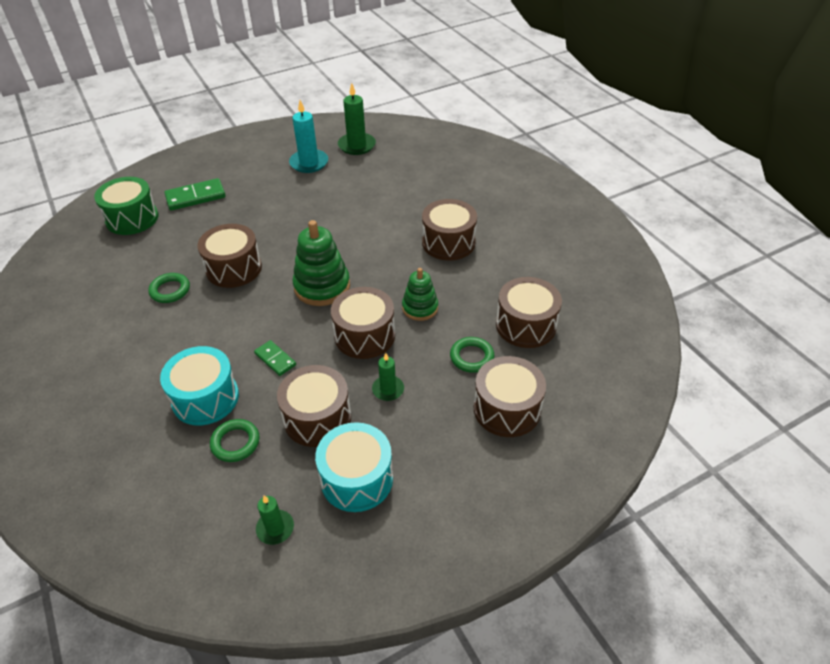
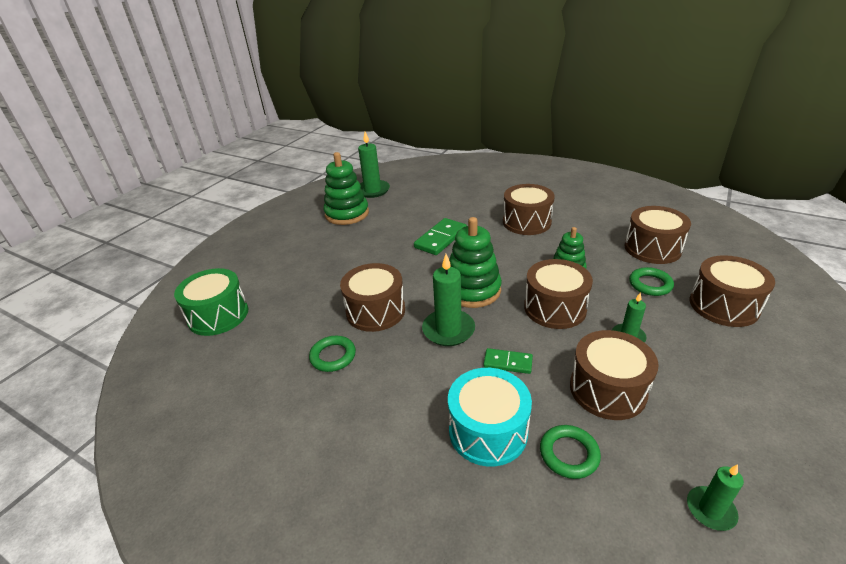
camera: 30 degrees left, 10 degrees down
green domino [164,178,226,211] -> green domino moved to [414,218,467,255]
turquoise candle [289,100,328,173] -> green stacking toy [323,152,369,225]
turquoise drum [315,422,393,512] -> none
none -> green candle [422,254,475,346]

